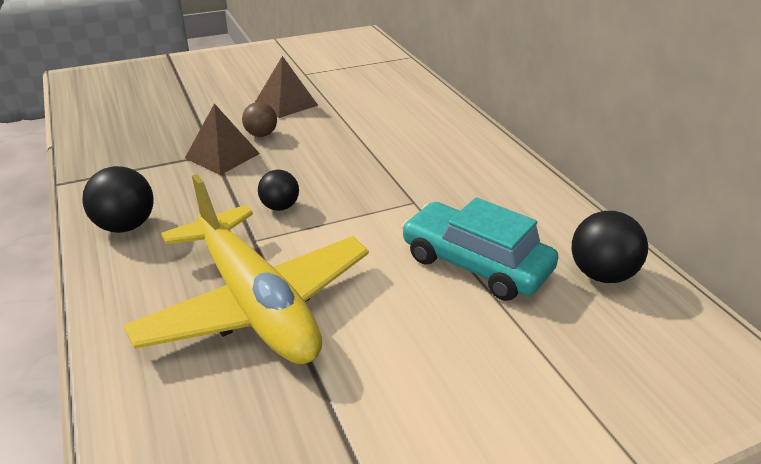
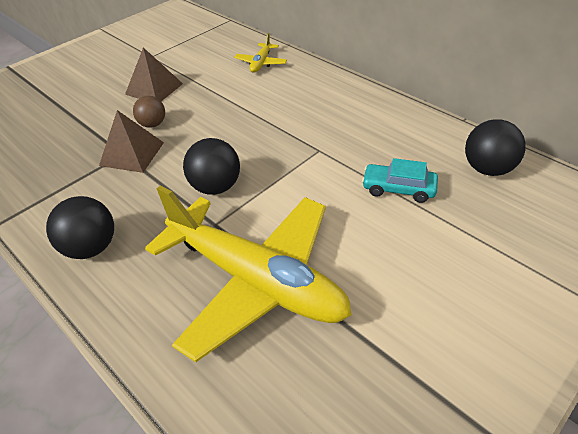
camera: 20 degrees left, 10 degrees up
black ball [258,170,299,211] -> black ball [183,138,240,195], size x1.53
turquoise car [402,197,558,301] -> turquoise car [362,158,438,203], size x0.60
none -> yellow plane [234,33,287,73]

